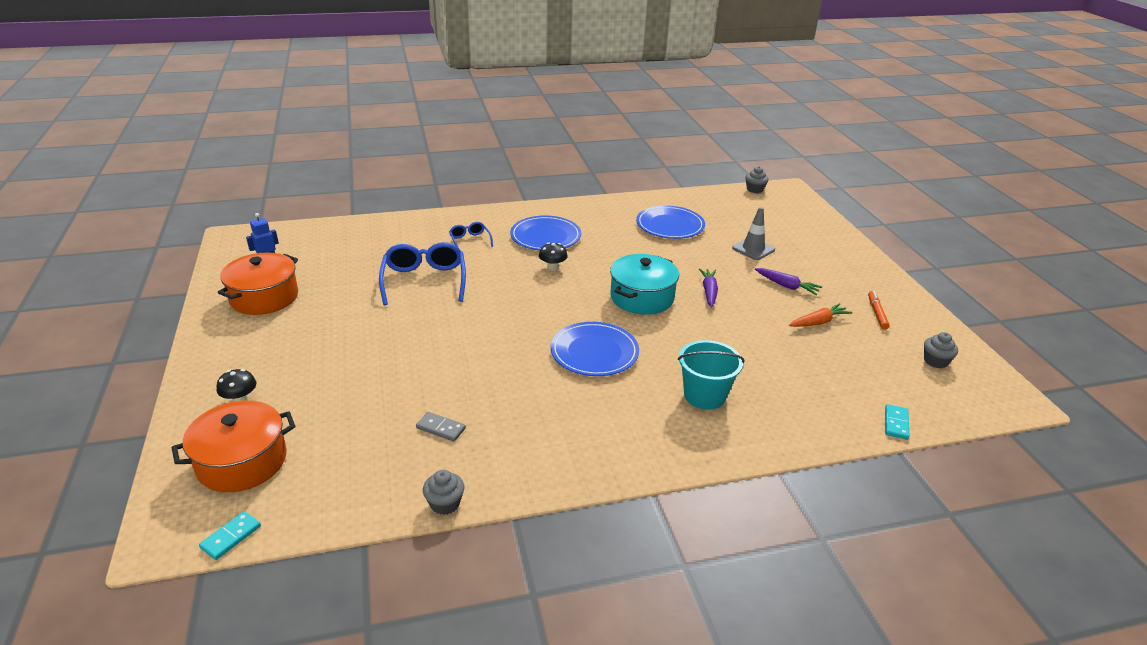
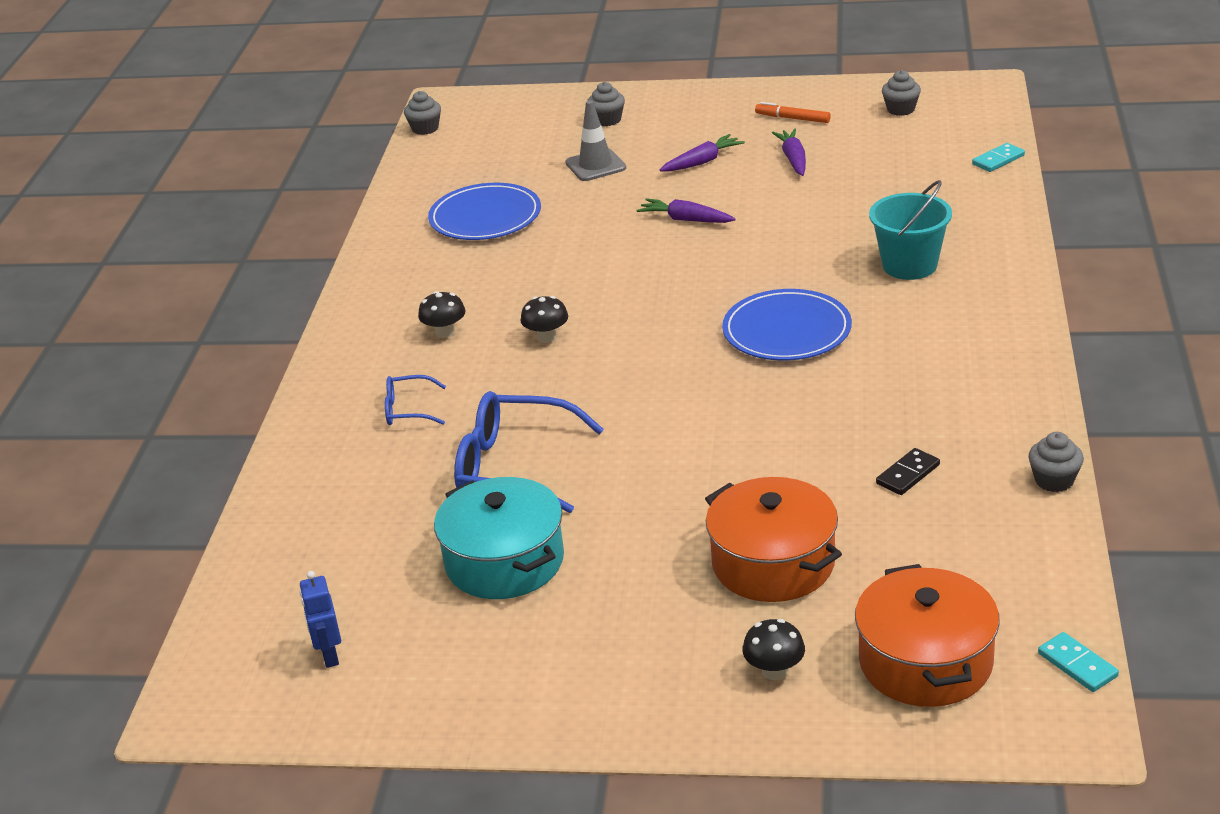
camera: 65 degrees left, 0 degrees up
orange pot [217,253,298,315] -> orange pot moved to [705,477,842,602]
grey domino [416,412,466,442] -> black domino [876,448,940,495]
blue plate [510,216,581,250] -> black mushroom [418,291,465,338]
turquoise pot [610,254,679,315] -> turquoise pot moved to [434,477,564,599]
orange carrot [789,303,852,327] -> purple carrot [772,129,806,176]
turquoise domino [885,404,909,440] -> turquoise domino turned 75 degrees counterclockwise [972,143,1025,172]
none -> grey cupcake [587,82,625,126]

